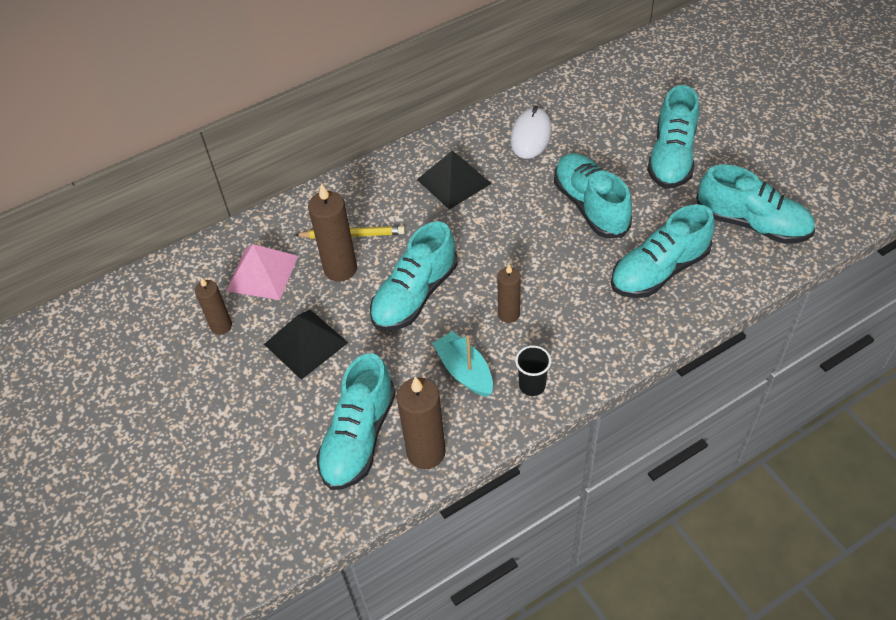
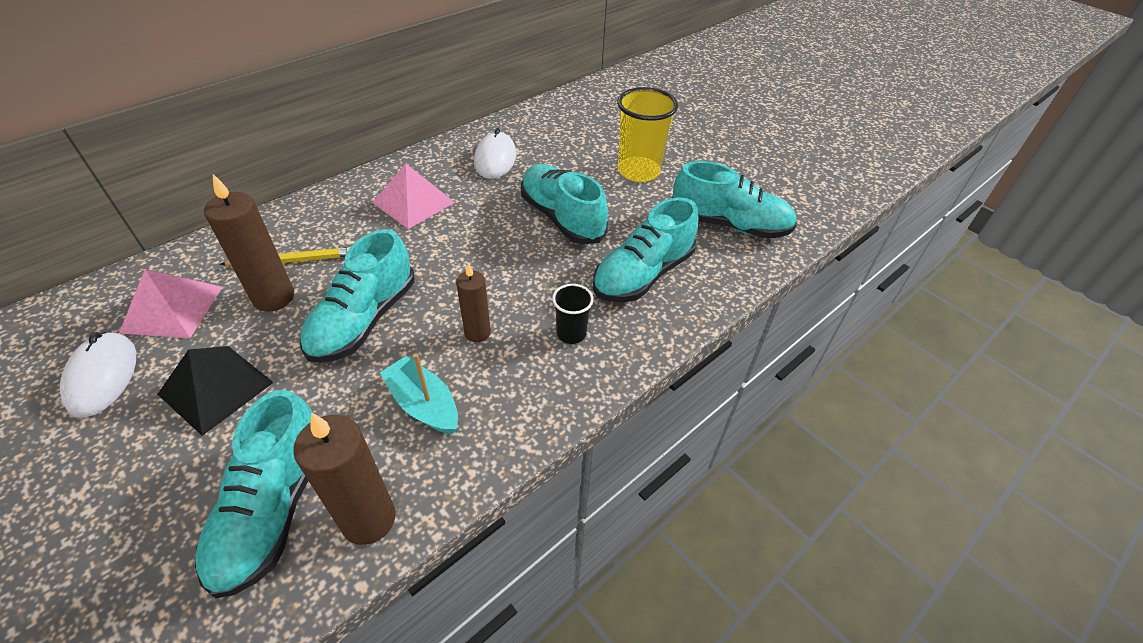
camera: 15 degrees left, 5 degrees down
brown candle [195,277,232,335] -> white mouse [60,331,136,418]
black pyramid [417,151,492,210] -> pink pyramid [373,163,455,229]
black cup [515,345,551,396] -> black cup moved to [552,284,594,344]
turquoise shoe [647,85,699,189] -> yellow cup [617,87,678,182]

